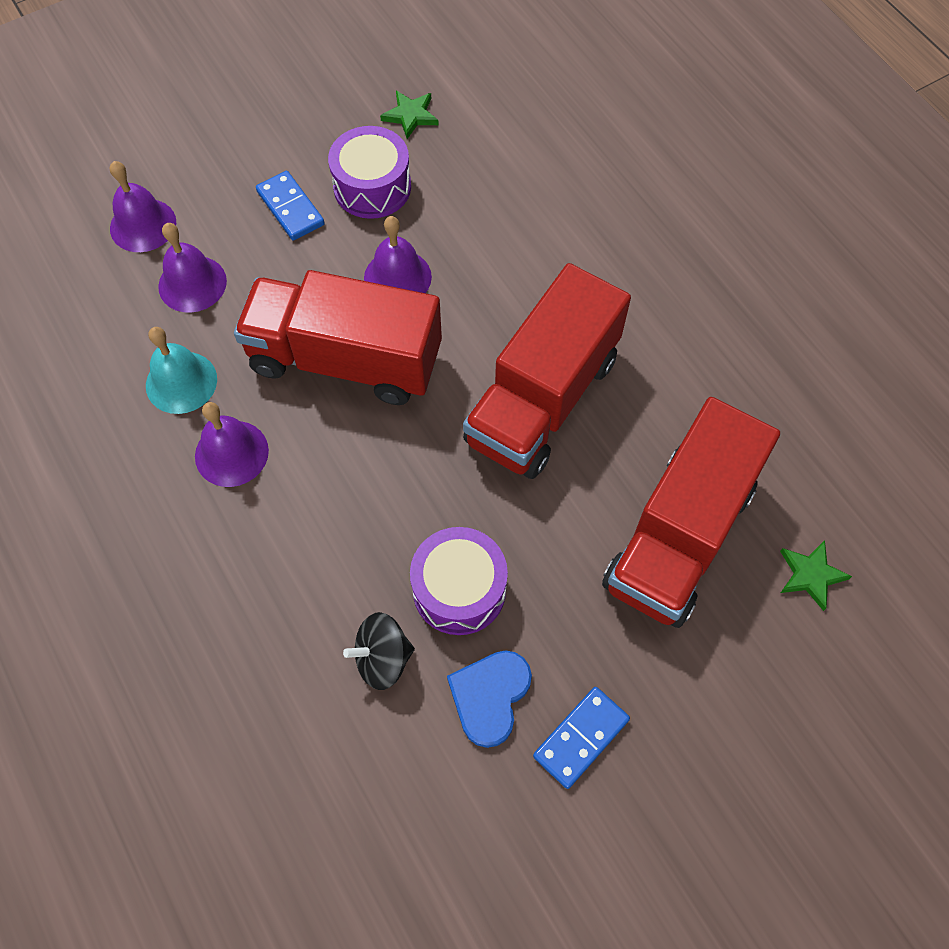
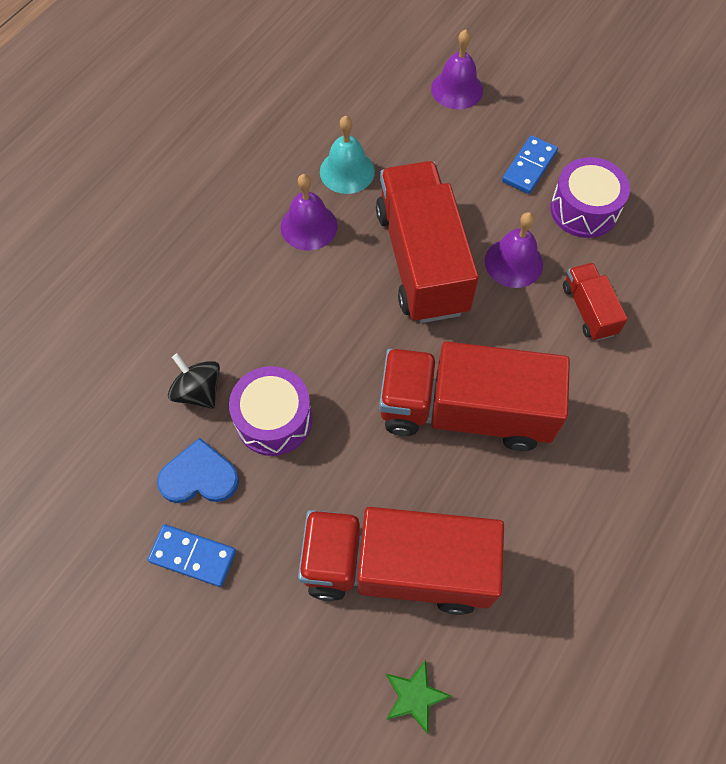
camera: 65 degrees right, 0 degrees up
purple bell [158,223,227,313] -> none
green star [380,91,439,139] -> none
none -> red truck [563,263,628,341]

